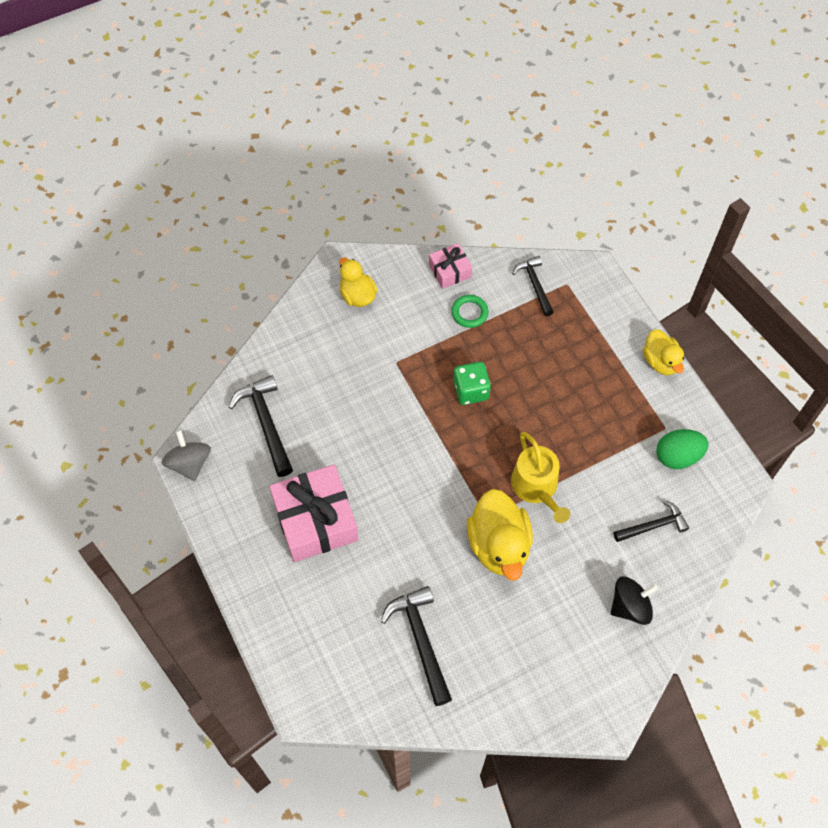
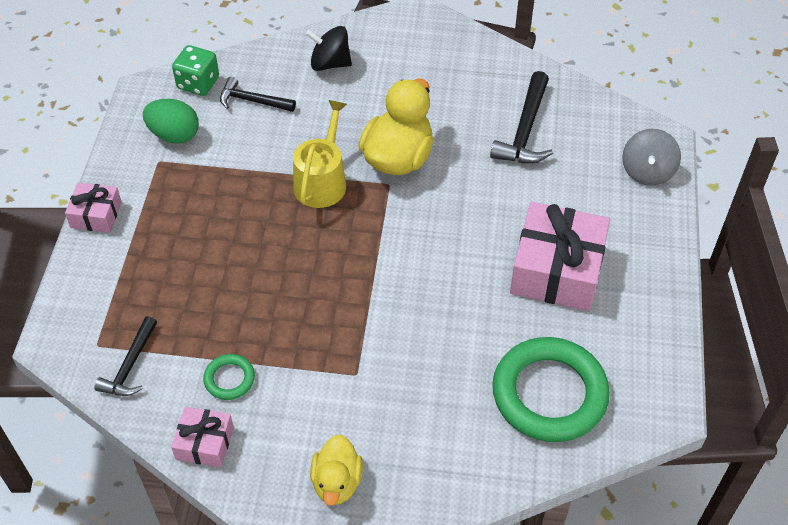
camera: 145 degrees left, 10 degrees down
grey spinning top [162,430,211,481] -> grey spinning top moved to [622,129,681,186]
black hammer [229,375,293,477] -> green ring [492,337,610,442]
green dice [453,362,491,405] -> green dice moved to [172,45,219,96]
yellow duck [643,329,685,375] -> pink gift [65,182,122,233]

